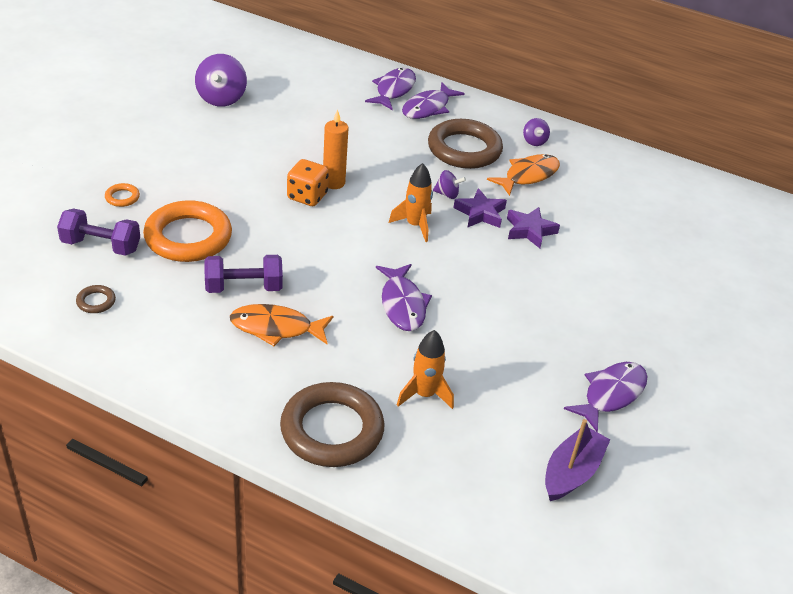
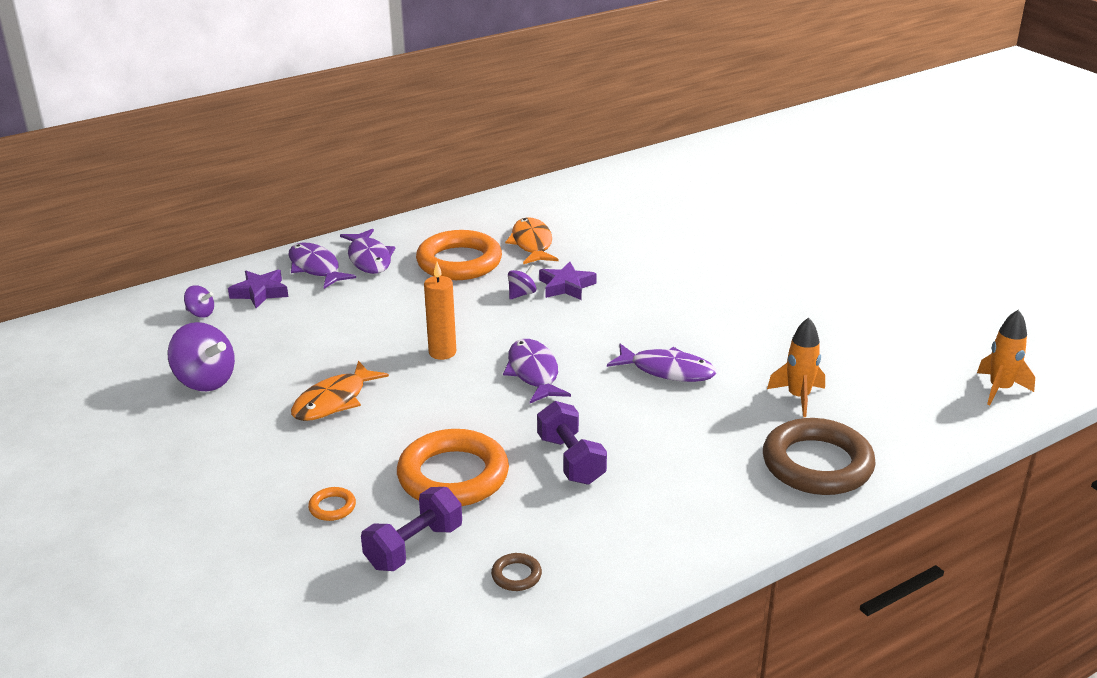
camera: 55 degrees left, 10 degrees down
purple dumbbell [204,255,283,293] -> purple dumbbell turned 45 degrees counterclockwise [537,401,607,485]
orange fish [230,304,333,346] -> orange fish moved to [291,361,389,421]
orange dice [287,159,329,206] -> none
orange rocket [389,163,433,242] -> orange rocket moved to [977,309,1035,405]
brown ring [428,119,503,169] -> orange ring [416,230,502,280]
purple star [507,207,560,248] -> purple star moved to [228,270,288,308]
purple spinning top [523,118,550,146] -> purple spinning top moved to [184,285,214,318]
purple boat [545,419,610,501] -> none
purple fish [564,362,647,432] -> purple fish moved to [503,339,571,403]

